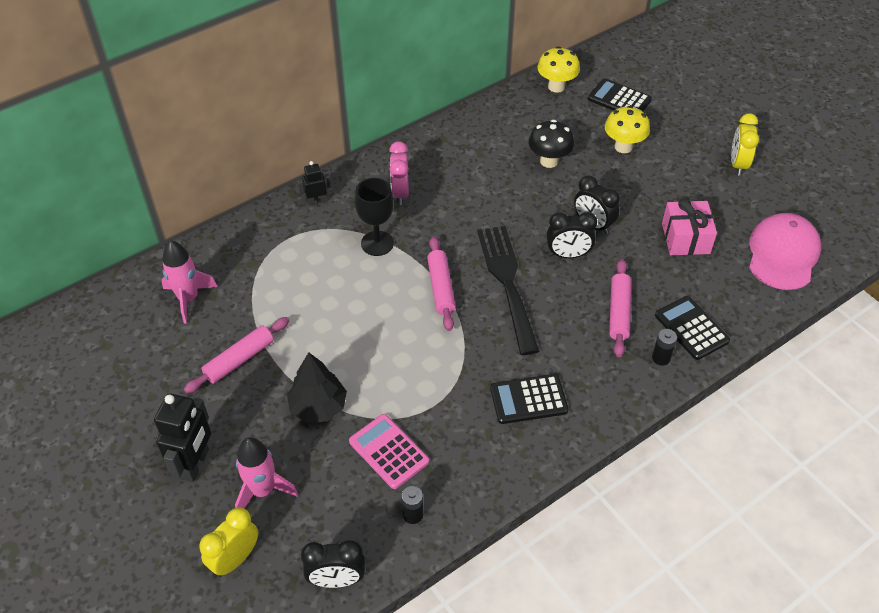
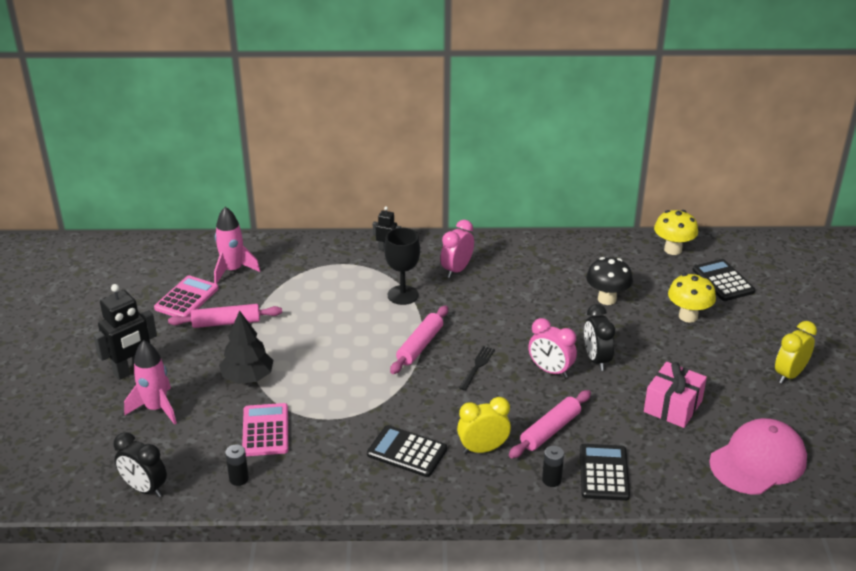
camera: 35 degrees right, 15 degrees down
yellow clock [199,507,258,577] -> yellow clock moved to [457,397,511,454]
black fork [477,226,539,355] -> black fork [459,346,495,391], size x0.43
black clock [547,212,597,258] -> pink clock [528,318,577,378]
none -> pink calculator [154,275,219,317]

